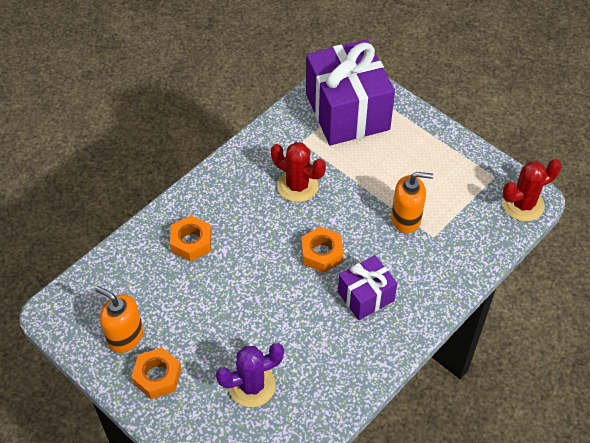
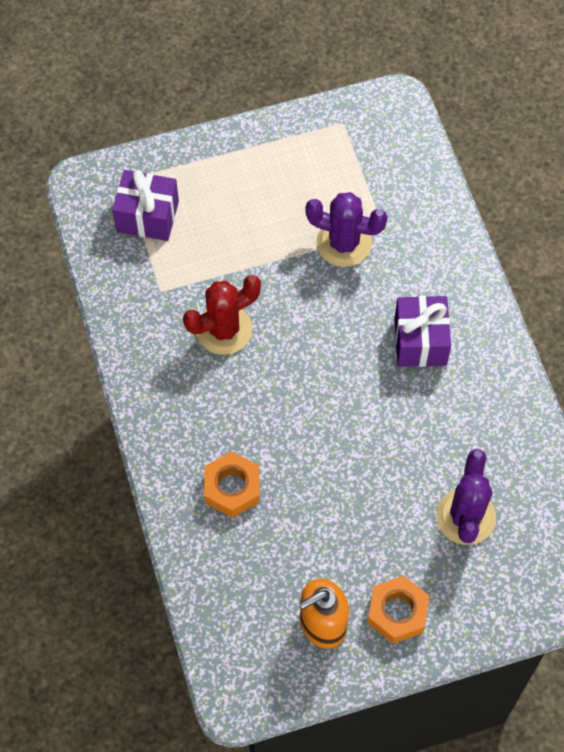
camera: 60 degrees left, 10 degrees up
orange nut [301,226,343,273] -> none
purple gift [306,39,395,145] -> purple gift [112,170,179,241], size x0.52
orange soap dispenser [391,172,433,233] -> purple cactus [305,192,388,267]
red cactus [502,159,562,221] -> none

